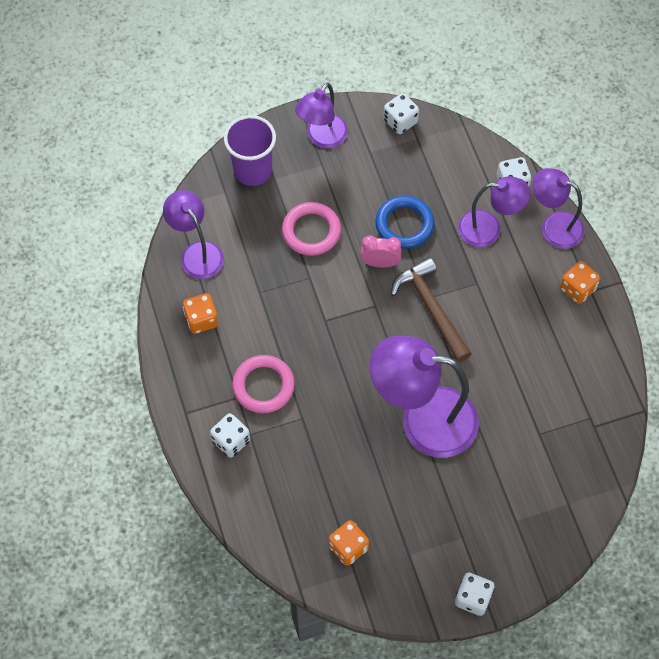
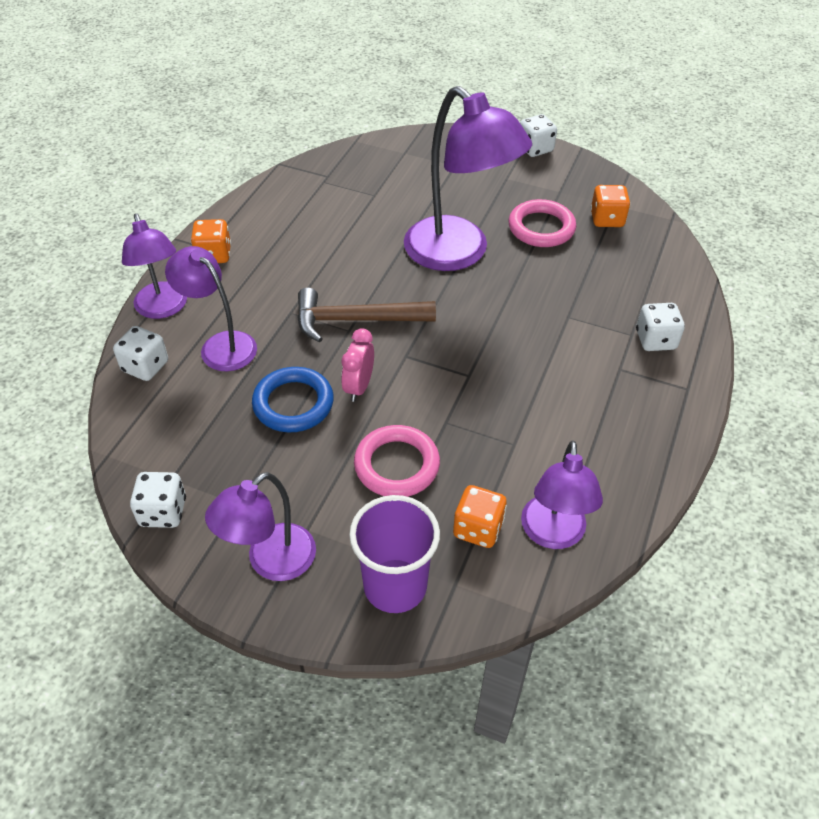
camera: 140 degrees left, 15 degrees down
orange dice [183,293,218,334] -> orange dice moved to [453,485,507,548]
pink ring [232,355,295,413] -> pink ring moved to [509,199,576,247]
purple lamp [295,82,348,149] -> purple lamp turned 150 degrees clockwise [205,472,316,581]
pink clock [360,236,401,268] -> pink clock turned 60 degrees clockwise [341,328,374,402]
brown hammer [391,257,471,362] -> brown hammer turned 75 degrees clockwise [297,288,436,342]

